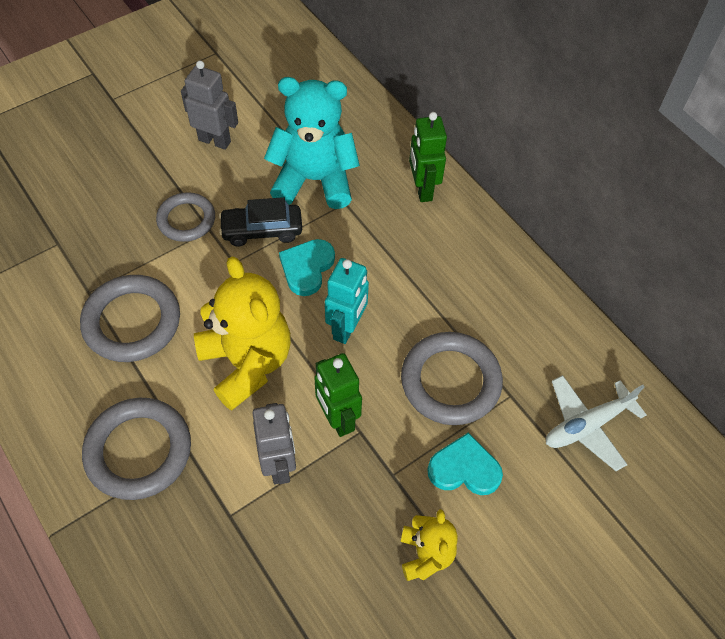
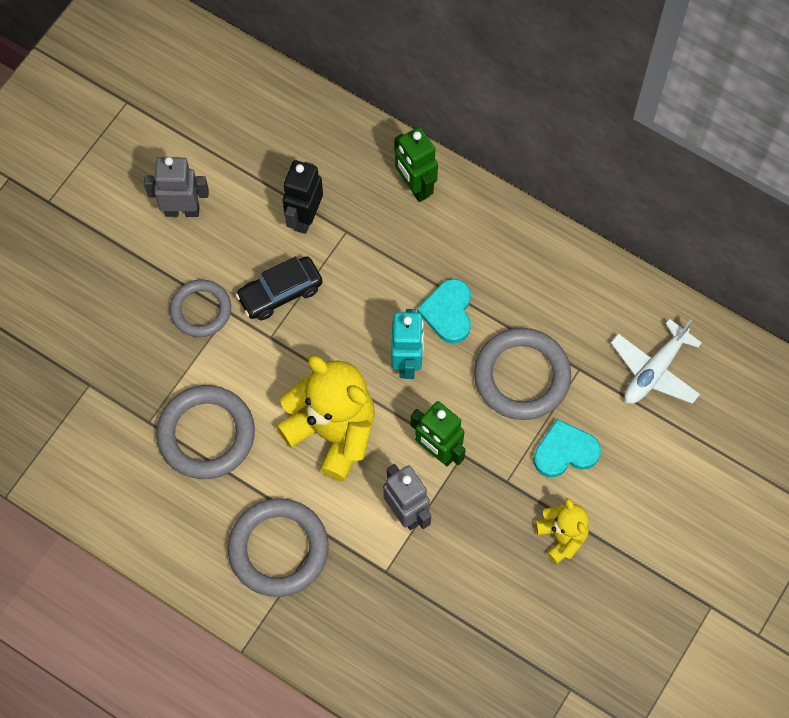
camera: 20 degrees left, 10 degrees up
turquoise teddy bear [264,77,360,209] -> black robot [283,160,323,234]
turquoise heart [279,239,335,296] -> turquoise heart moved to [417,279,471,344]

